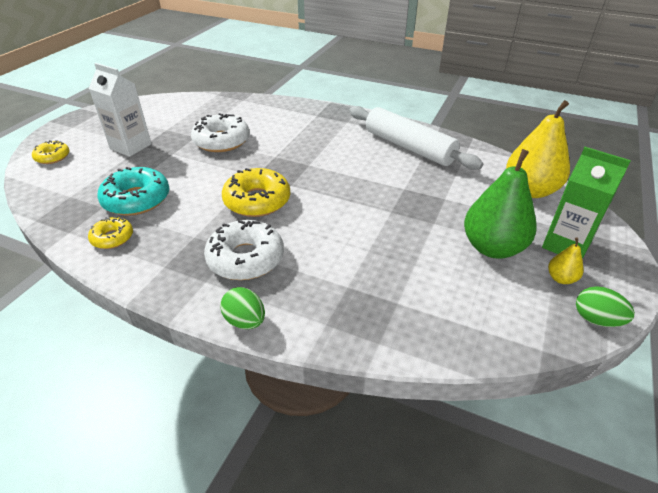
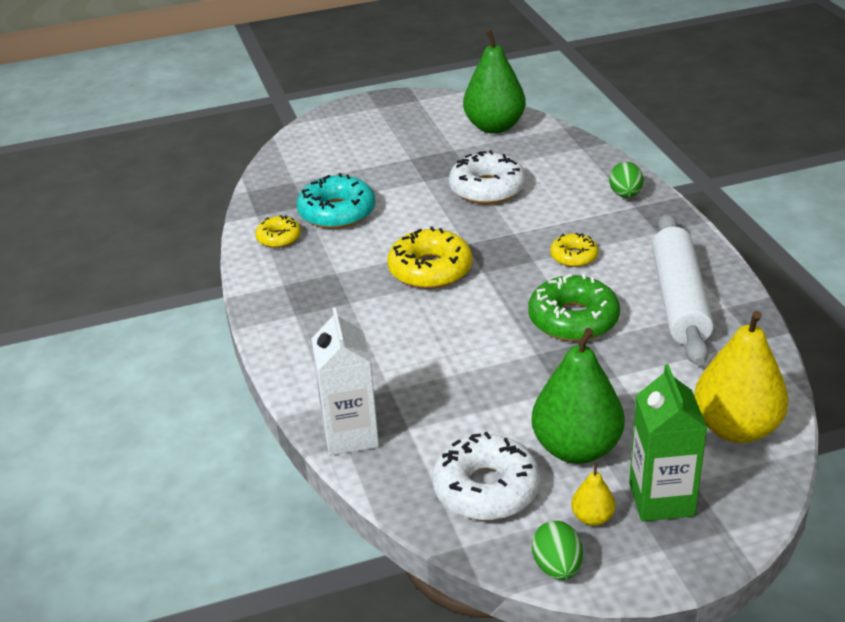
camera: 50 degrees right, 5 degrees down
yellow donut [32,140,69,164] -> yellow donut moved to [550,233,598,267]
white carton [89,63,151,157] -> white carton moved to [311,307,379,456]
white donut [204,220,284,280] -> white donut moved to [432,432,540,520]
green egg [220,287,265,329] -> green egg moved to [609,162,644,198]
none -> green pear [463,29,526,134]
none -> green donut [528,274,620,341]

